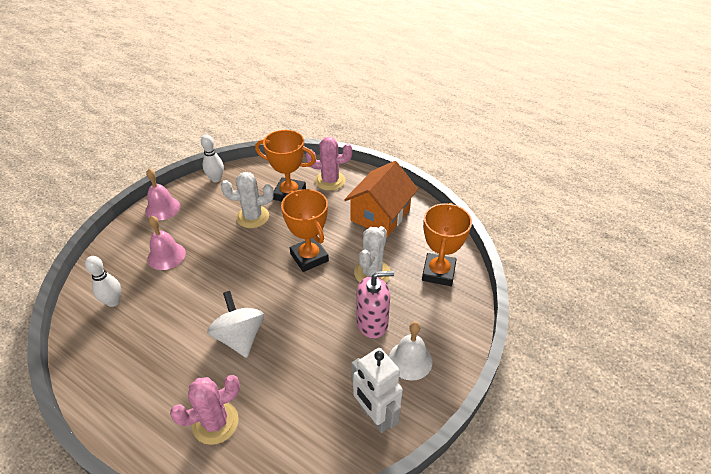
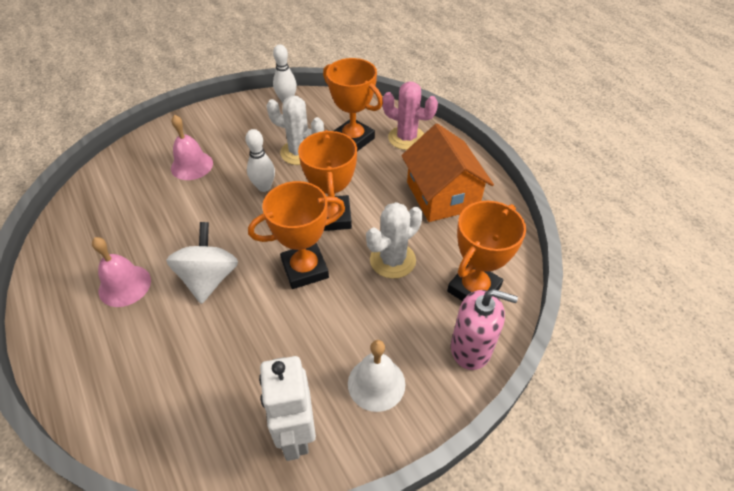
camera: 25 degrees right, 5 degrees up
white bowling pin [85,256,121,307] -> white bowling pin moved to [245,129,275,192]
pink bell [145,169,180,220] -> pink bell moved to [92,237,151,307]
pink cactus [170,375,240,445] -> none
orange house [344,161,418,237] -> orange house turned 75 degrees counterclockwise [401,123,494,222]
pink soap dispenser [357,271,394,338] -> pink soap dispenser moved to [451,289,518,370]
none -> orange trophy [248,181,345,289]

